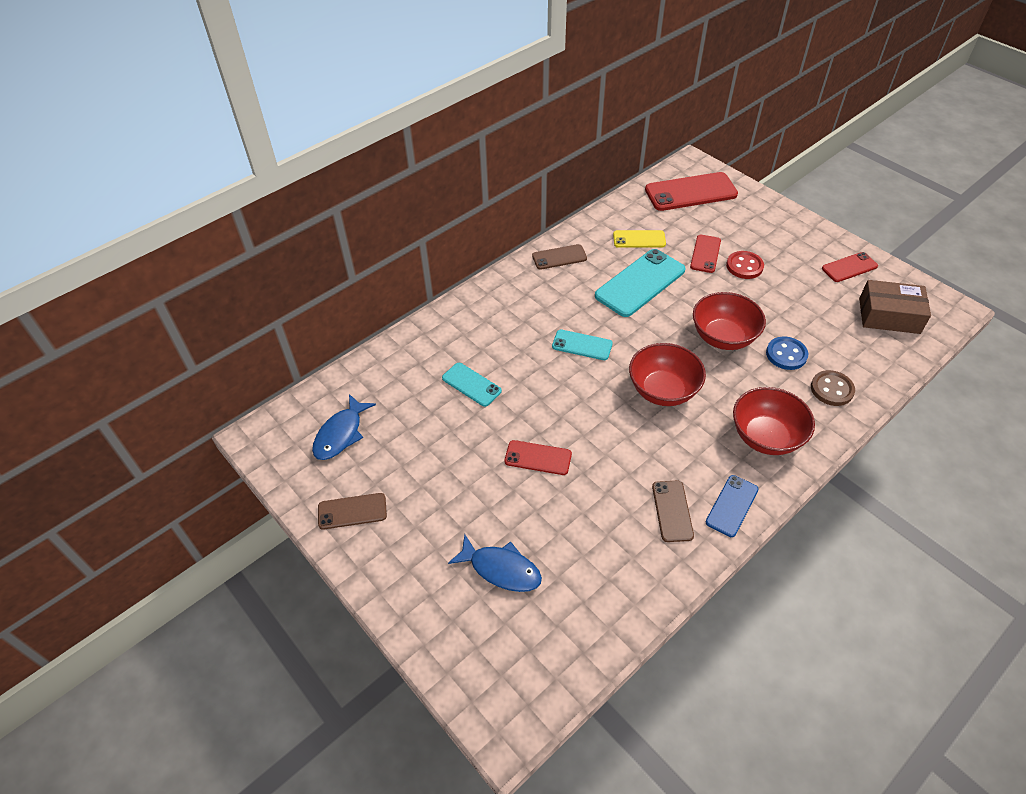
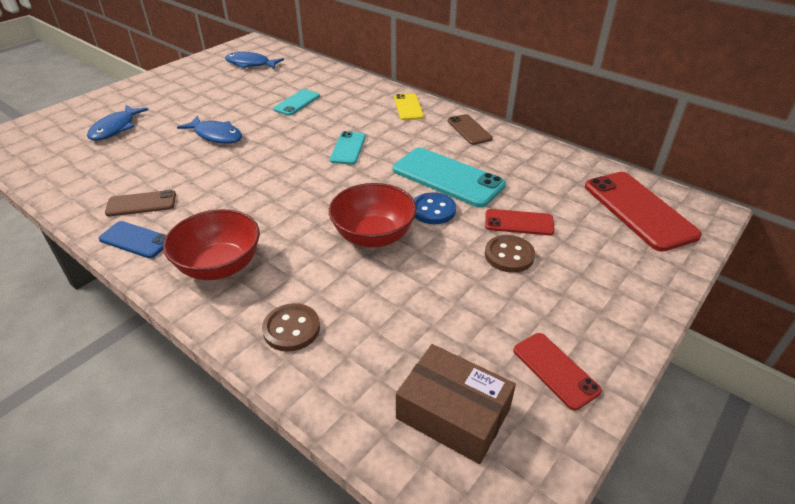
camera: 80 degrees right, 10 degrees down
brown phone [318,493,387,530] -> none
red phone [505,440,572,475] -> blue fish [177,116,242,144]
yellow phone [613,230,666,248] -> yellow phone moved to [394,94,424,120]
red bowl [629,343,706,406] -> none
red button [726,251,764,279] -> brown button [485,235,535,273]
blue button [766,337,808,370] -> blue button moved to [414,192,456,224]
brown box [859,280,931,334] -> brown box turned 60 degrees counterclockwise [396,344,516,464]

